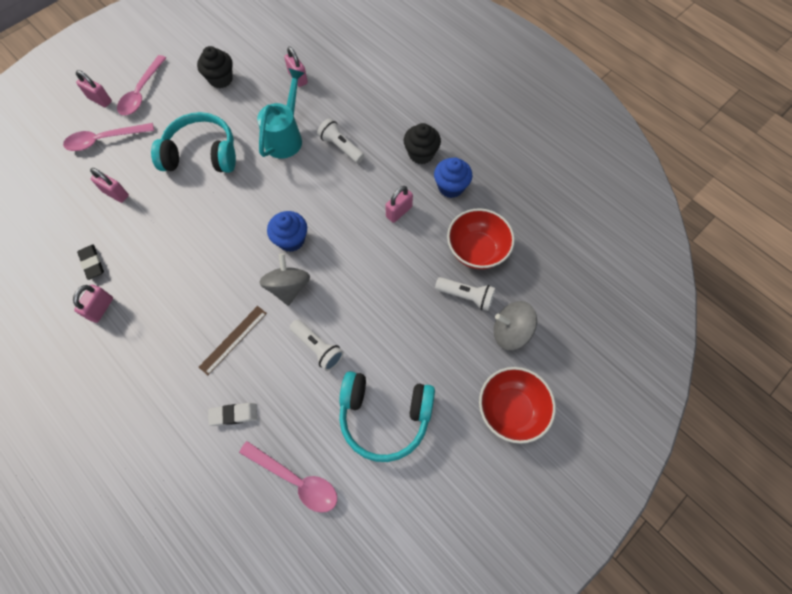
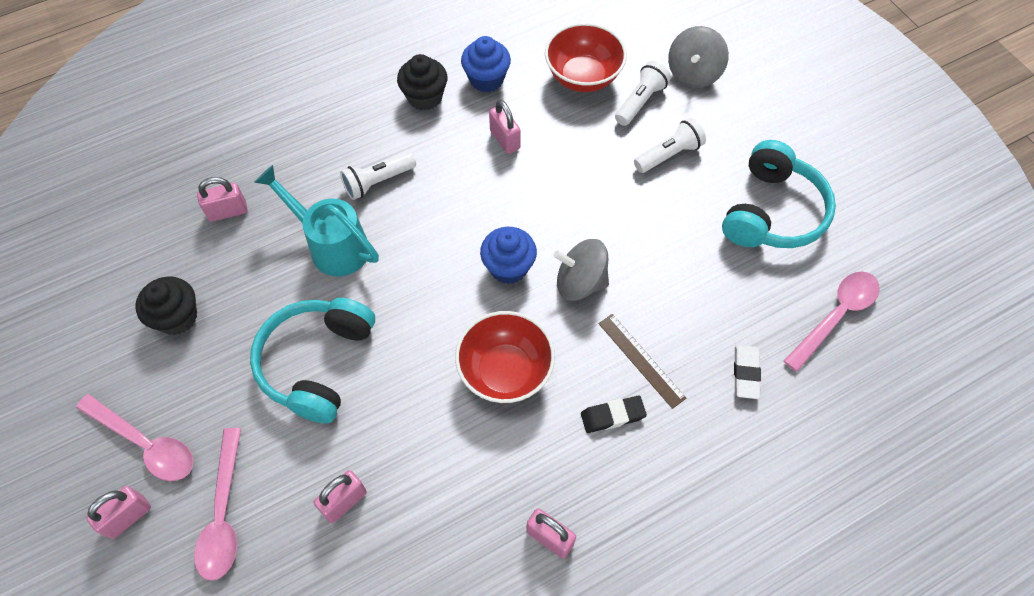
camera: 75 degrees left, 5 degrees down
black eraser [77,244,104,280] -> black eraser moved to [581,396,647,433]
white flashlight [290,319,344,371] -> white flashlight moved to [634,118,706,173]
red bowl [479,367,556,444] -> red bowl moved to [455,311,555,403]

